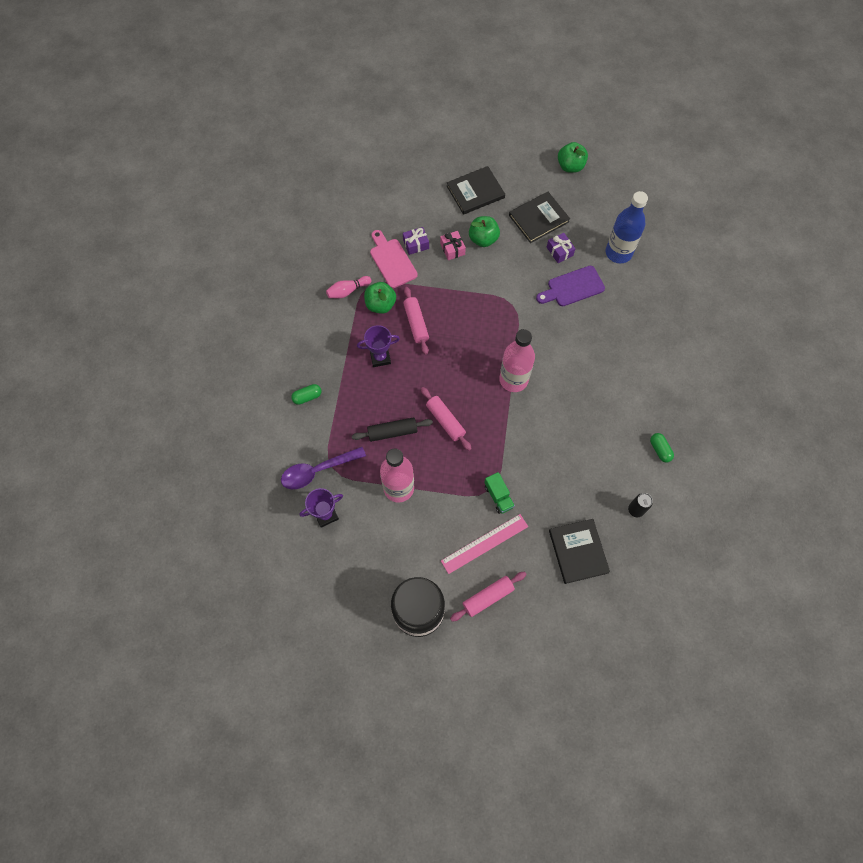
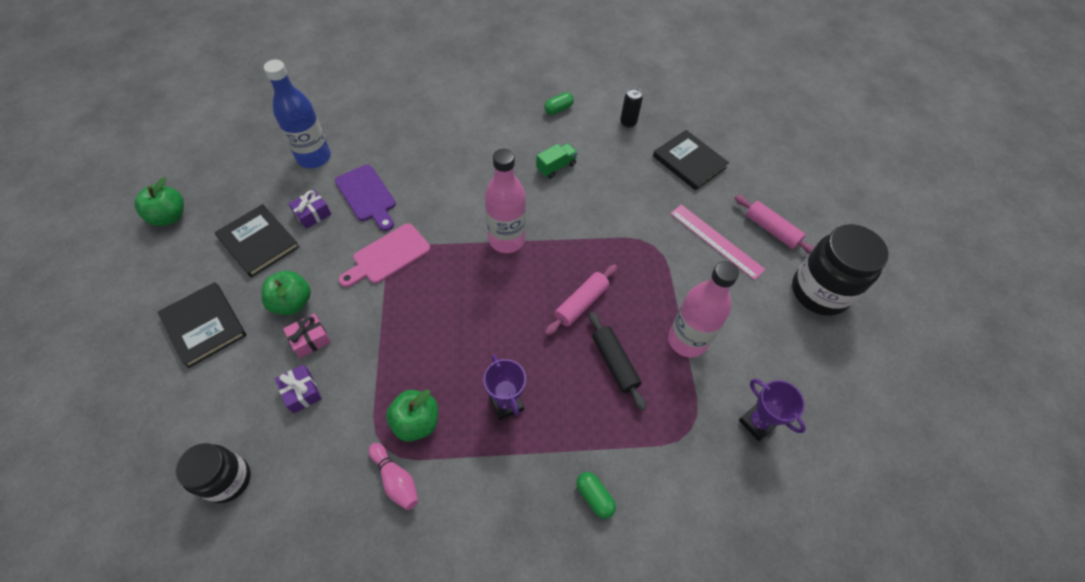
camera: 105 degrees left, 10 degrees down
purple spoon [281,447,366,489] -> none
pink cutting board [370,230,418,288] -> pink cutting board moved to [339,224,431,287]
pink rolling pin [403,287,429,355] -> none
green truck [484,472,515,514] -> green truck moved to [536,143,578,179]
black book [549,519,610,584] -> black book turned 75 degrees clockwise [653,130,729,190]
none -> black jar [176,443,251,503]

